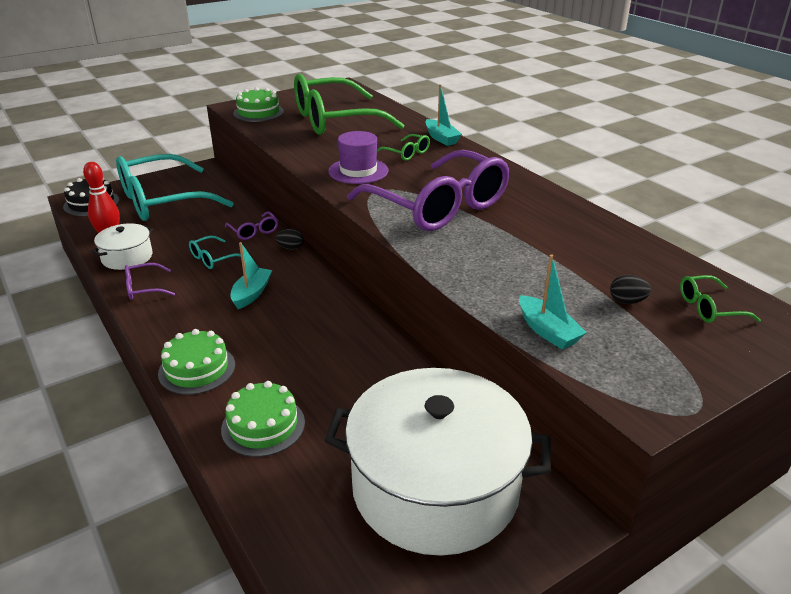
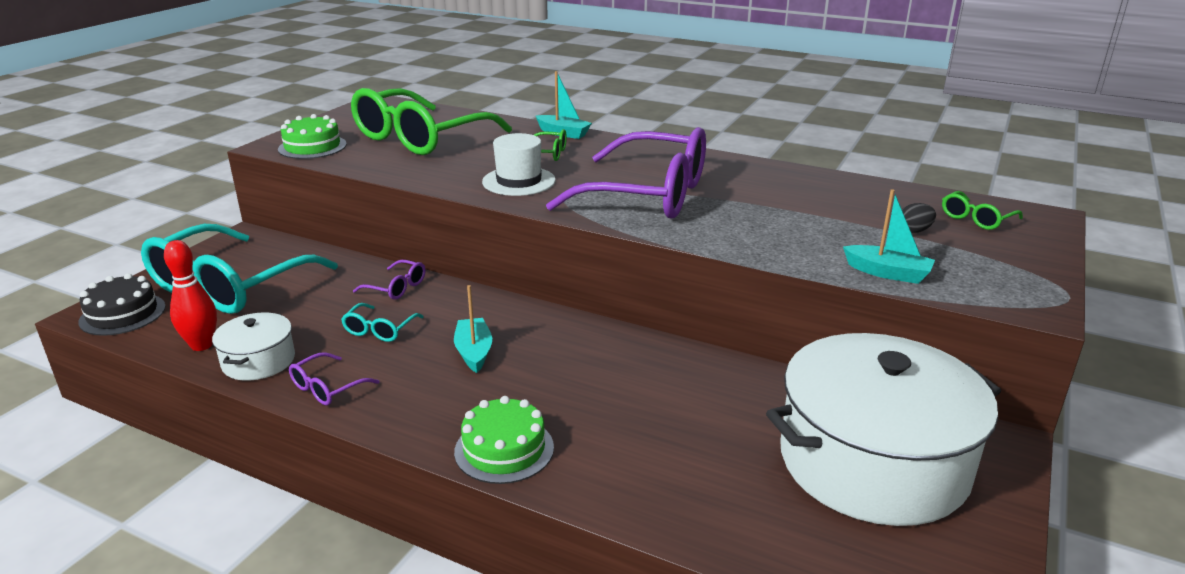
camera: 30 degrees left, 5 degrees down
green cake [221,381,305,457] -> none
black egg [275,229,304,250] -> none
purple hat [328,131,389,184] -> white hat [482,133,556,196]

